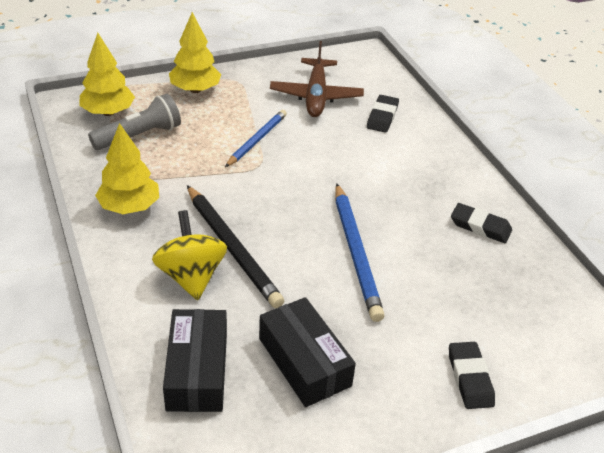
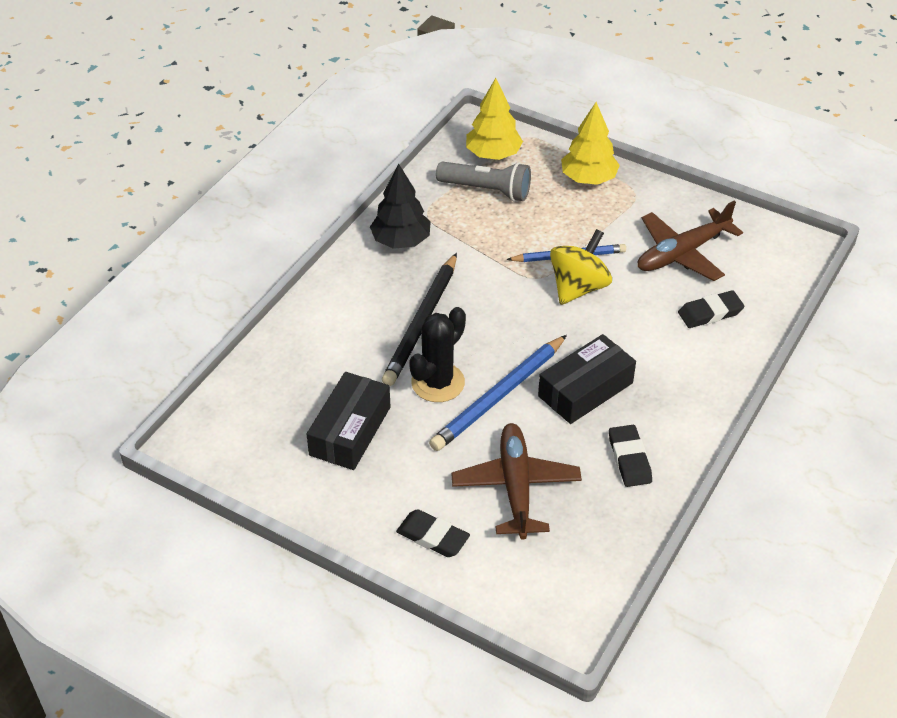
camera: 55 degrees right, 5 degrees up
yellow tree [95,123,159,214] -> black tree [370,164,431,249]
yellow spinning top [152,210,227,300] -> yellow spinning top moved to [550,229,612,305]
black box [163,309,227,412] -> black box moved to [538,334,636,424]
black eraser [449,342,495,409] -> black eraser turned 75 degrees clockwise [396,509,470,557]
none -> black cactus [409,307,466,402]
none -> brown plane [451,423,582,540]

